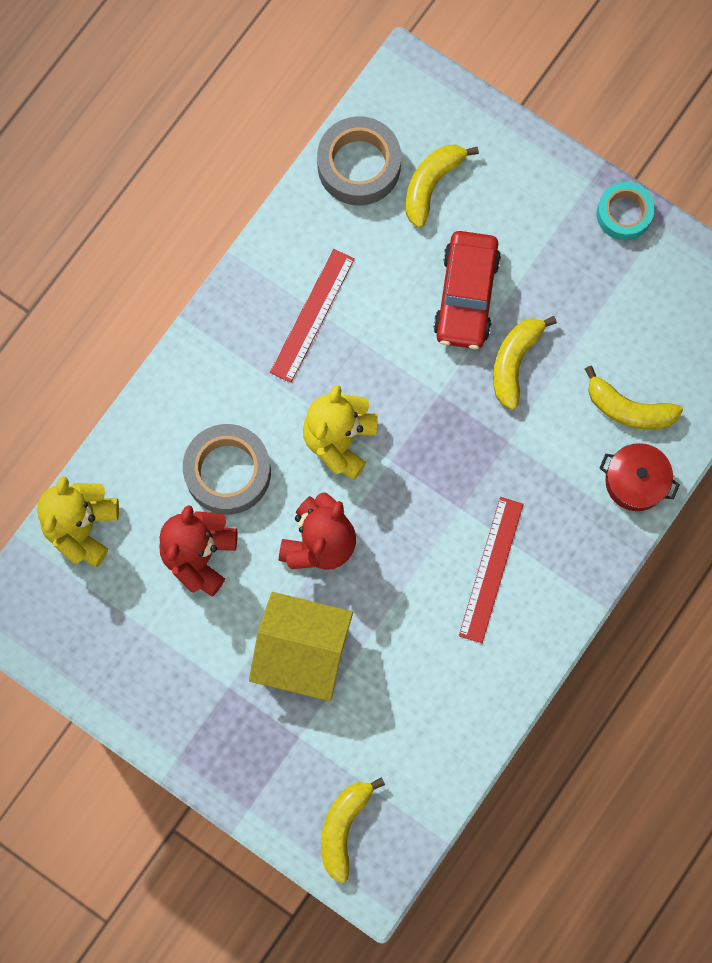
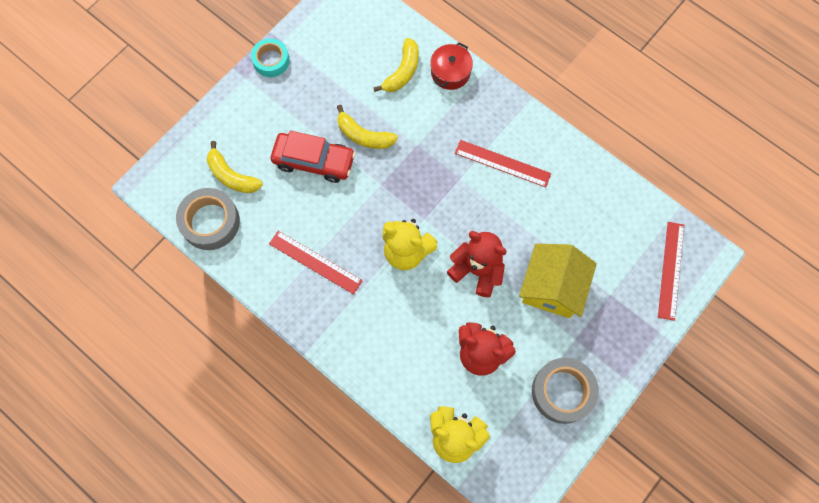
camera: 85 degrees left, 5 degrees down
grey tape [183,424,271,515] -> grey tape moved to [532,358,599,424]
yellow banana [321,777,385,883] -> red ruler [658,222,684,321]

